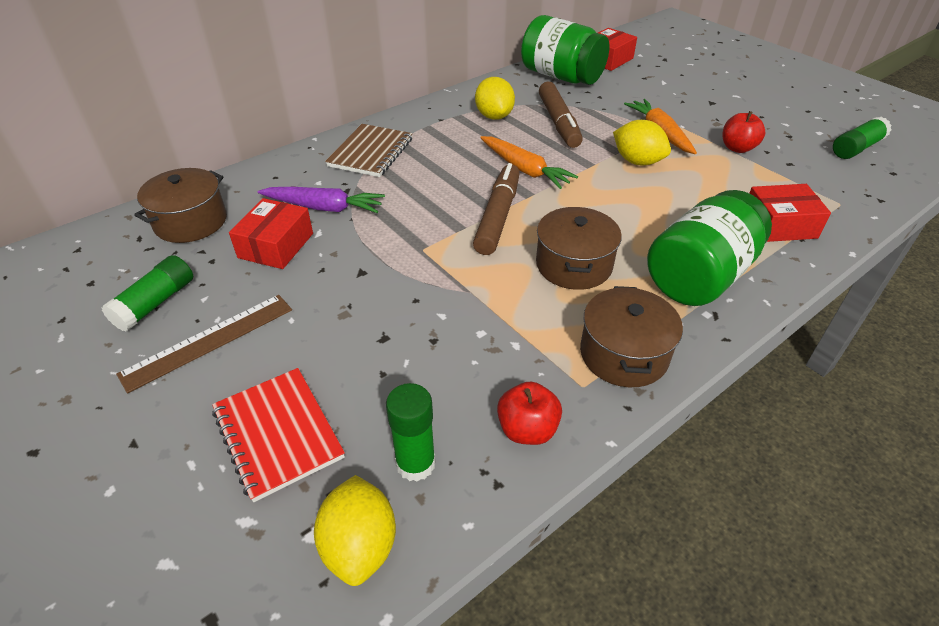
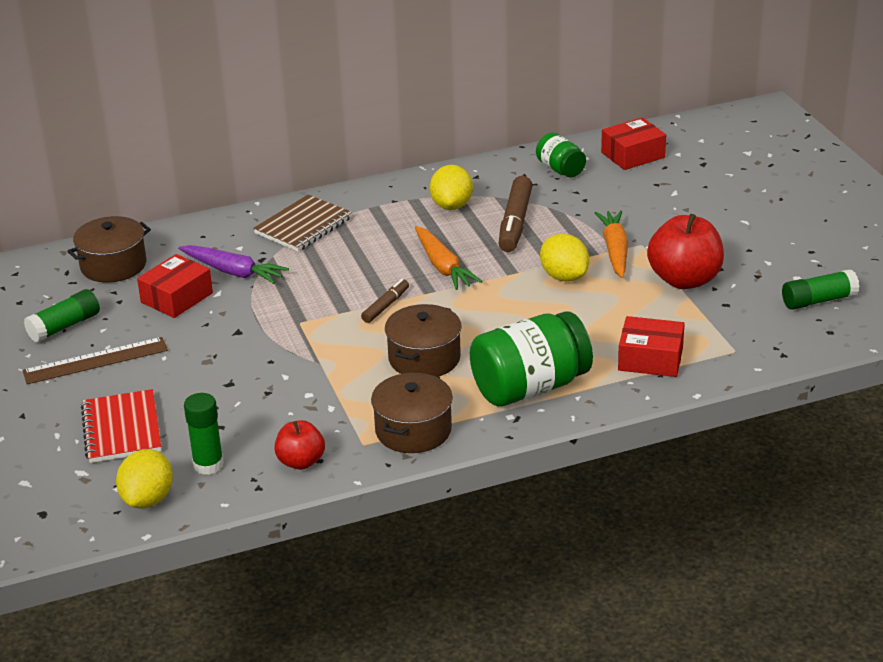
camera: 20 degrees right, 10 degrees down
brown marker [473,163,520,255] -> brown marker [361,279,409,323], size x0.55
green jar [521,15,609,85] -> green jar [536,132,586,178], size x0.53
red apple [722,111,765,153] -> red apple [647,214,724,289], size x1.72

